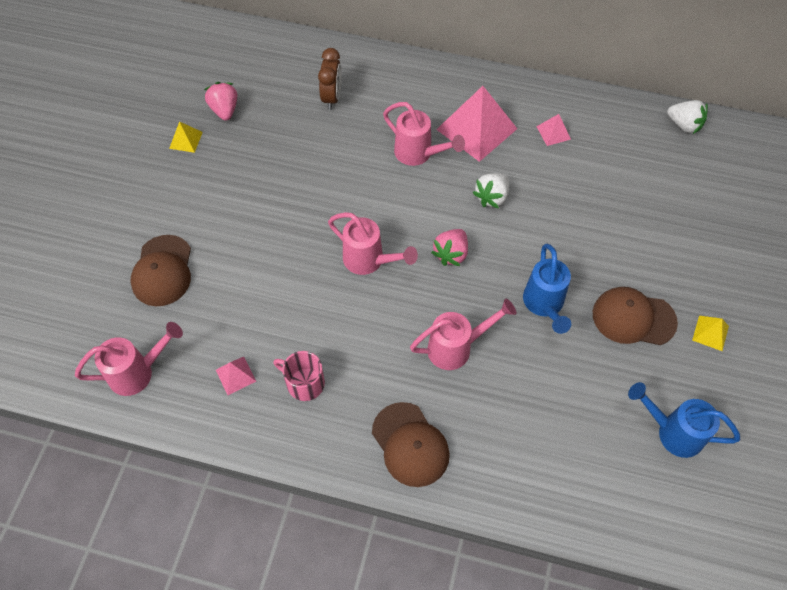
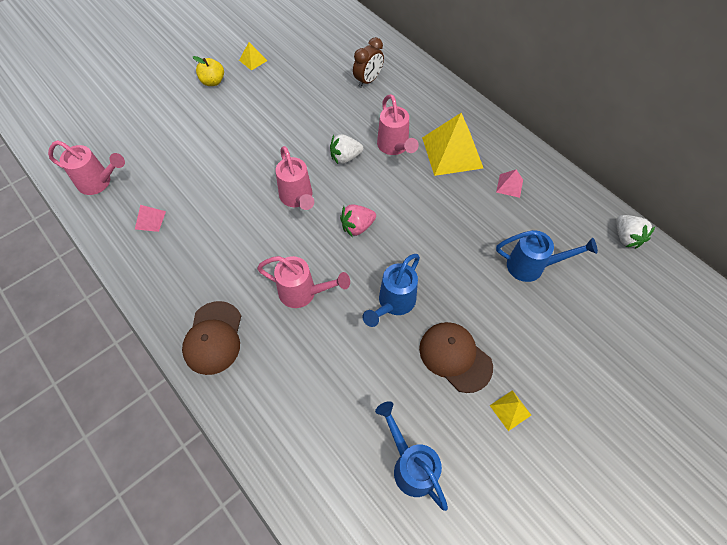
camera: 35 degrees right, 0 degrees up
brown cap [130,235,191,306] -> none
pink strawberry [204,82,237,121] -> none
pink mug [273,351,325,401] -> none
pink pyramid [436,86,517,162] -> yellow pyramid [422,113,483,176]
white strawberry [473,173,509,208] -> white strawberry moved to [330,134,363,164]
none -> yellow apple [193,56,224,86]
none -> blue watering can [496,230,598,282]

